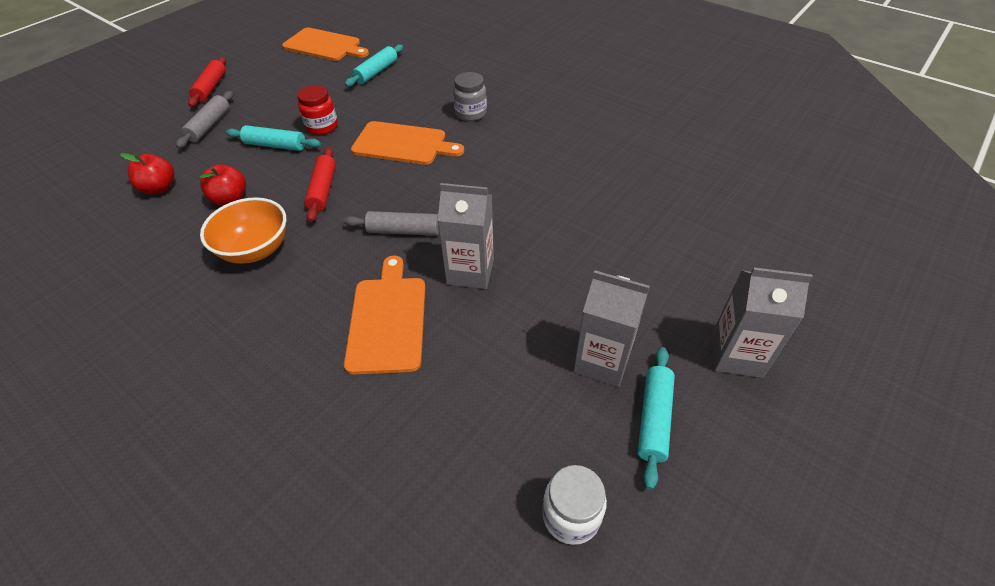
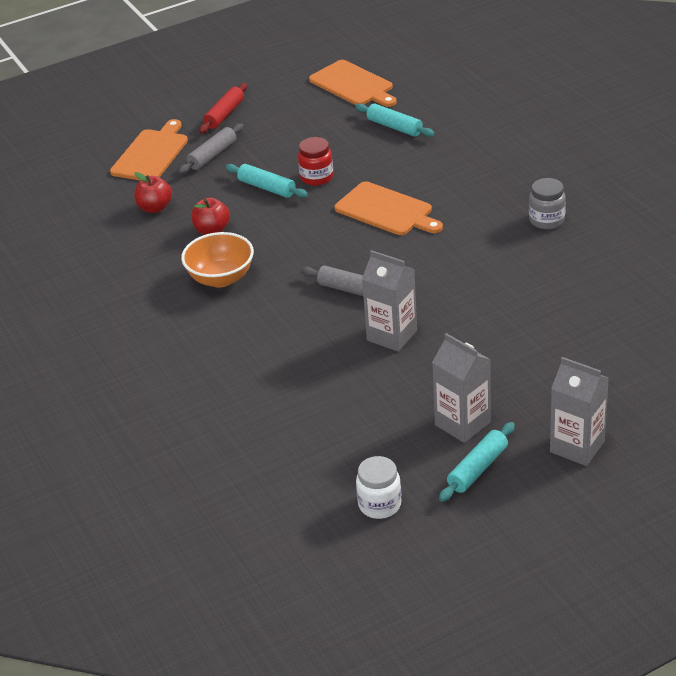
camera: 25 degrees right, 10 degrees down
red rolling pin [304,148,336,222] -> none
orange cutting board [344,256,425,374] -> orange cutting board moved to [110,119,188,180]
turquoise rolling pin [345,44,403,87] -> turquoise rolling pin turned 75 degrees clockwise [355,103,435,137]
grey jar [453,72,487,121] -> grey jar moved to [529,178,566,229]

